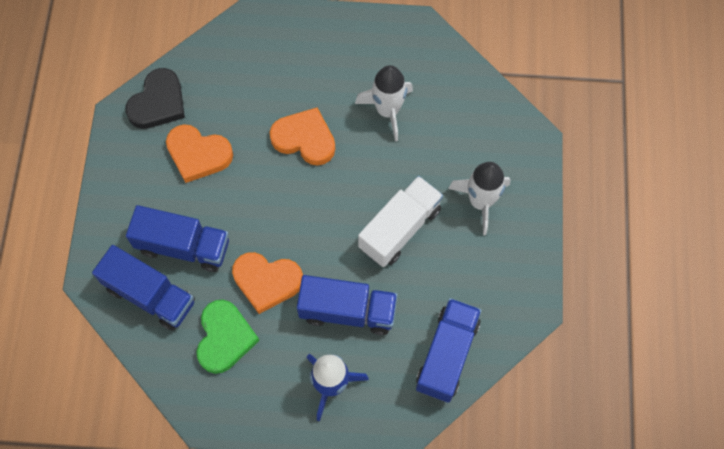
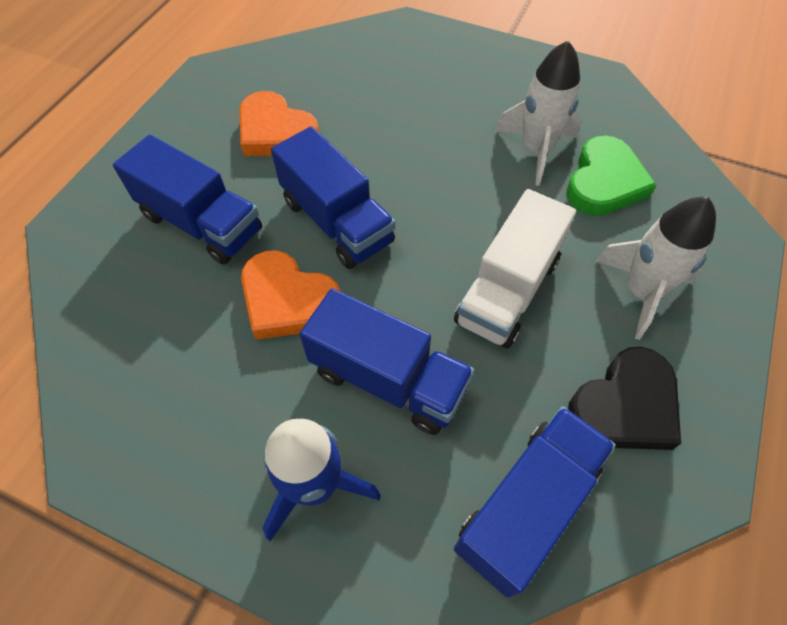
camera: 20 degrees right, 10 degrees down
blue truck [92,245,195,331] -> blue truck moved to [271,126,395,269]
black heart [125,68,185,129] -> black heart moved to [568,347,681,450]
green heart [196,300,259,374] -> green heart moved to [566,136,657,216]
orange heart [270,108,335,166] -> none
white truck [358,176,443,267] -> white truck turned 150 degrees clockwise [454,189,576,348]

